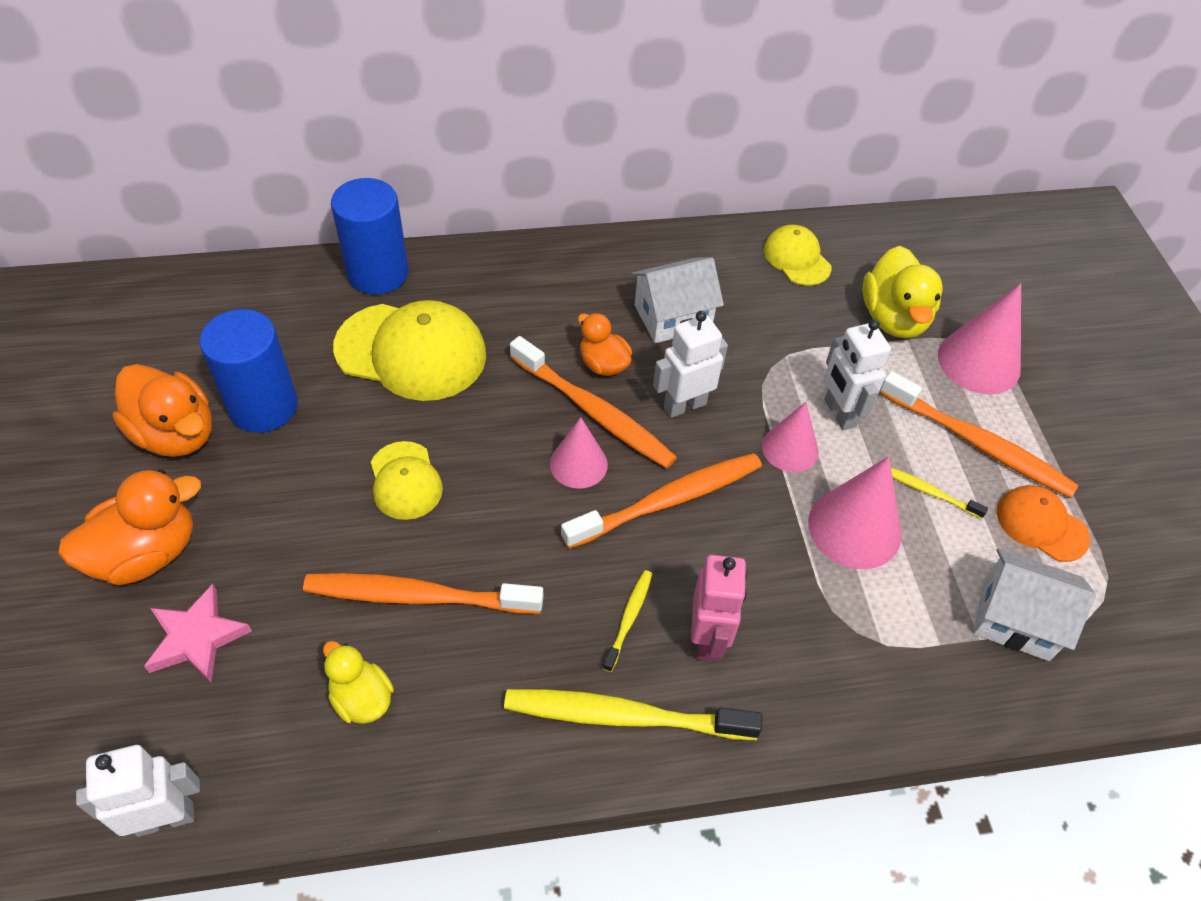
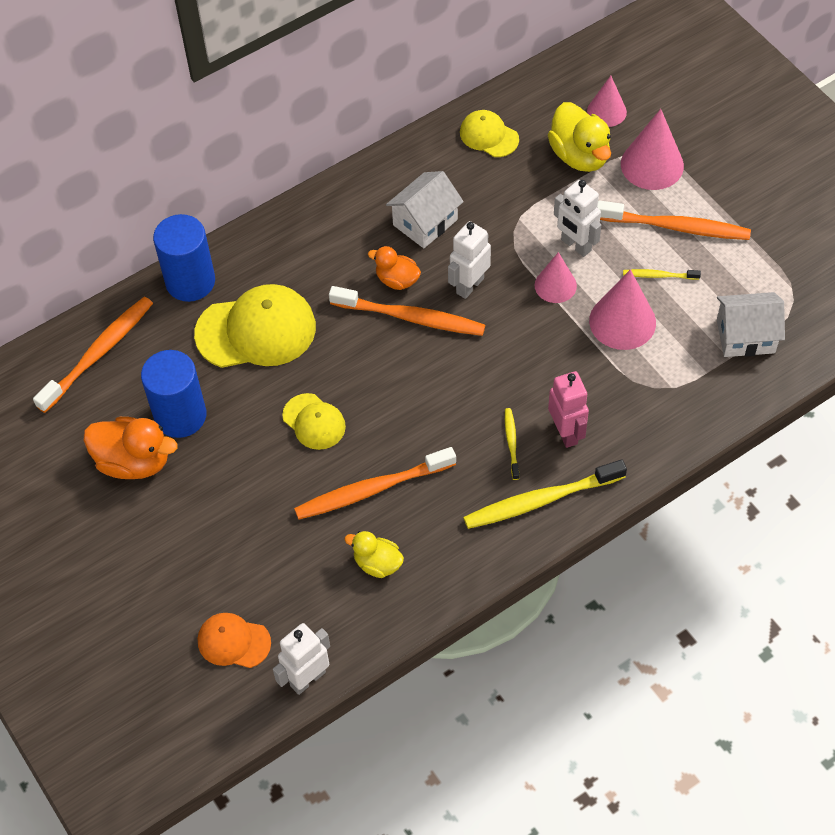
camera: 20 degrees left, 5 degrees up
orange duck [58,470,201,585] -> none
pink star [144,584,252,683] -> none
pink cone [550,417,608,489] -> pink cone moved to [587,76,627,127]
orange toothbrush [561,453,762,549] -> orange toothbrush moved to [33,297,153,413]
orange cap [997,485,1090,562] -> orange cap moved to [198,613,271,668]

